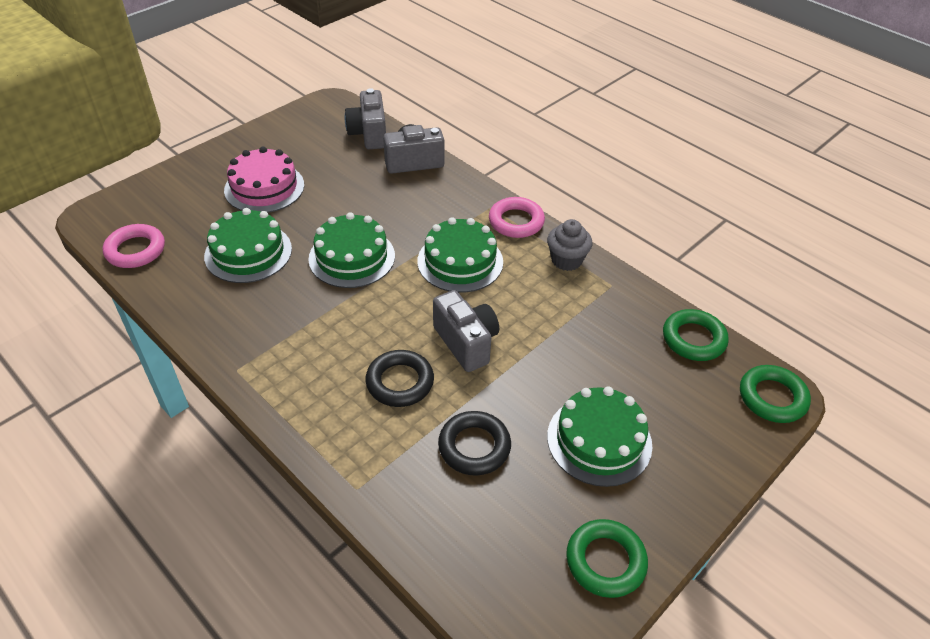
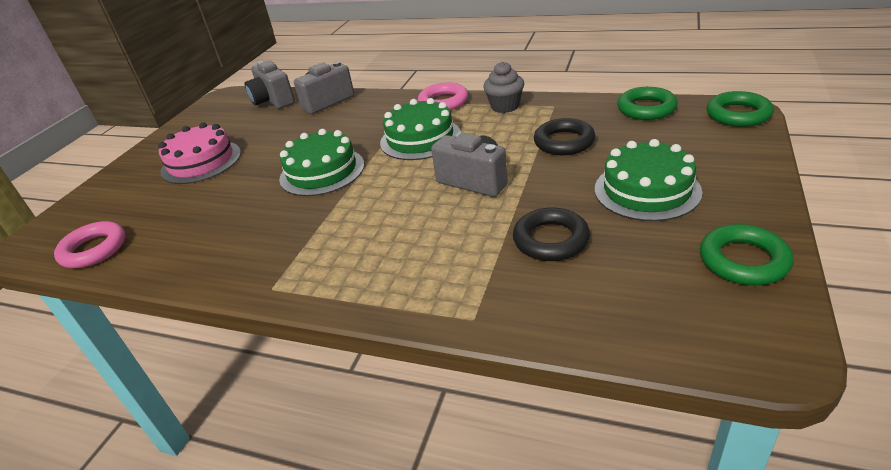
camera: 20 degrees left, 10 degrees down
green cake [204,208,292,283] -> none
black ring [365,350,434,407] -> black ring moved to [534,118,595,155]

